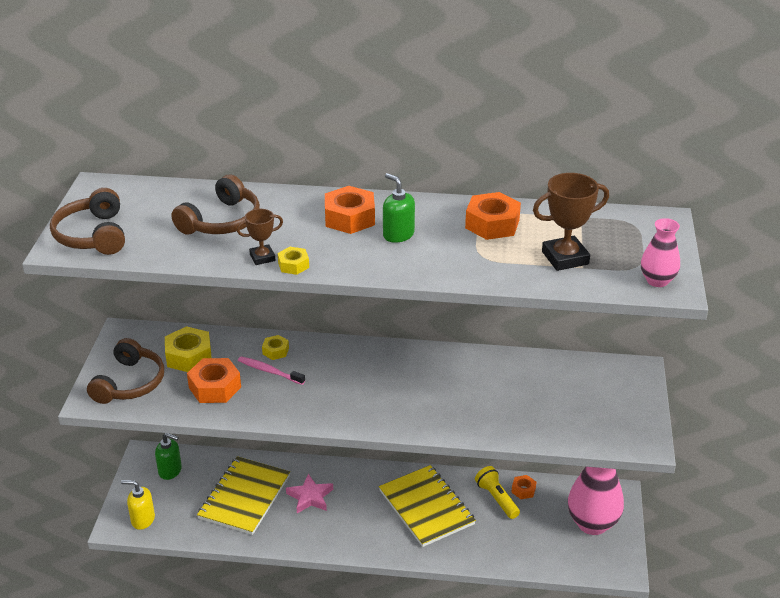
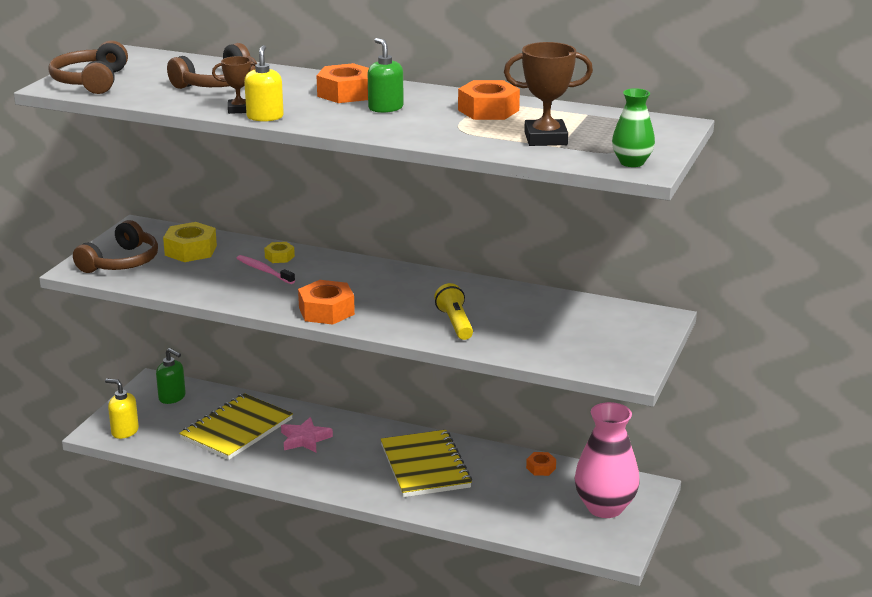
camera: 15 degrees right, 10 degrees down
orange nut [187,358,241,403] -> orange nut moved to [298,280,355,324]
yellow nut [278,247,309,275] -> yellow soap dispenser [244,45,284,122]
yellow flashlight [475,466,520,519] -> yellow flashlight moved to [434,283,473,340]
pink vase [641,218,680,287] -> green vase [612,88,655,167]

